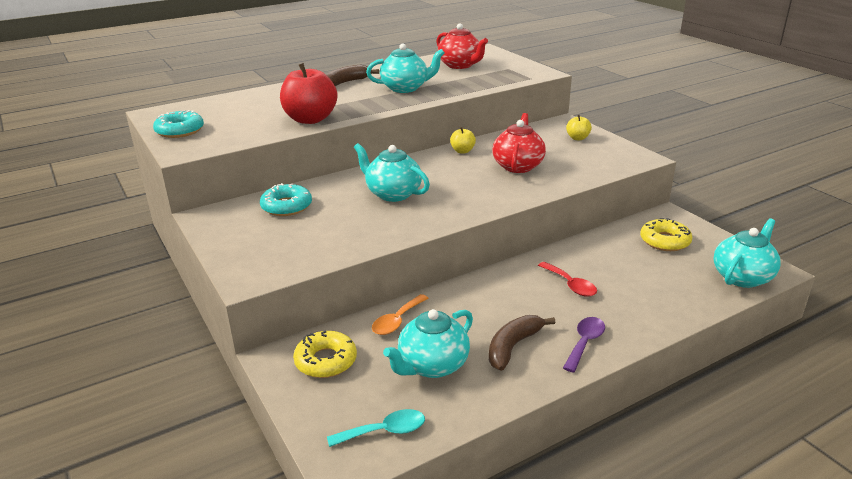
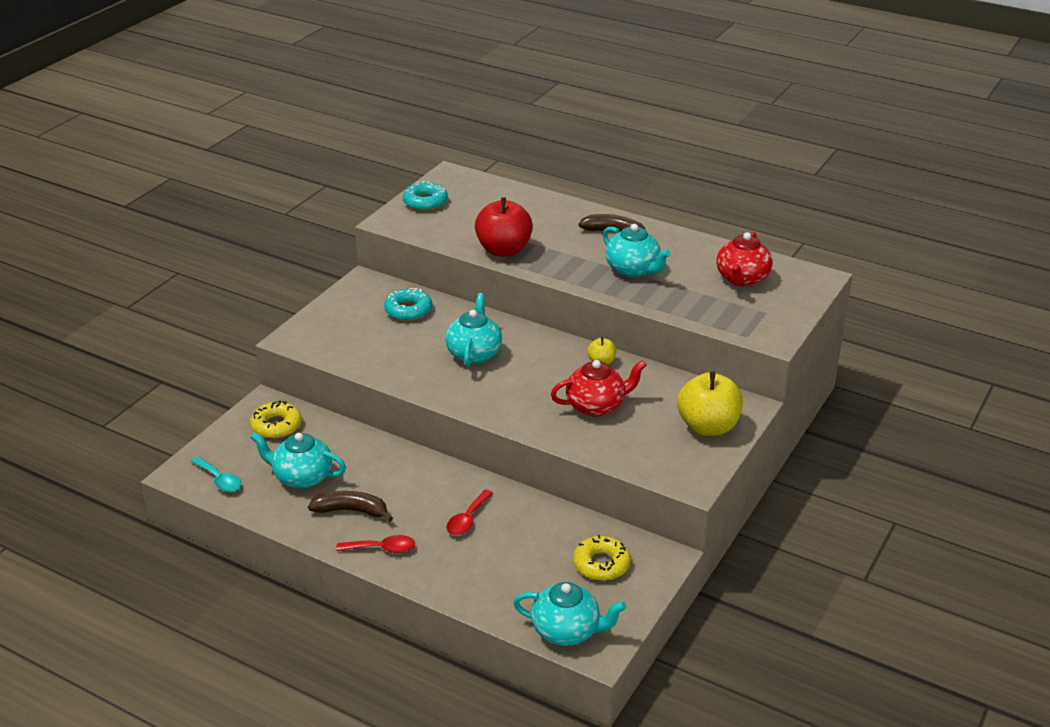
camera: 60 degrees right, 5 degrees up
orange spoon [372,294,429,335] -> none
purple spoon [563,317,605,373] -> red spoon [336,535,415,553]
yellow apple [566,115,592,140] -> yellow apple [677,371,743,436], size x2.10

